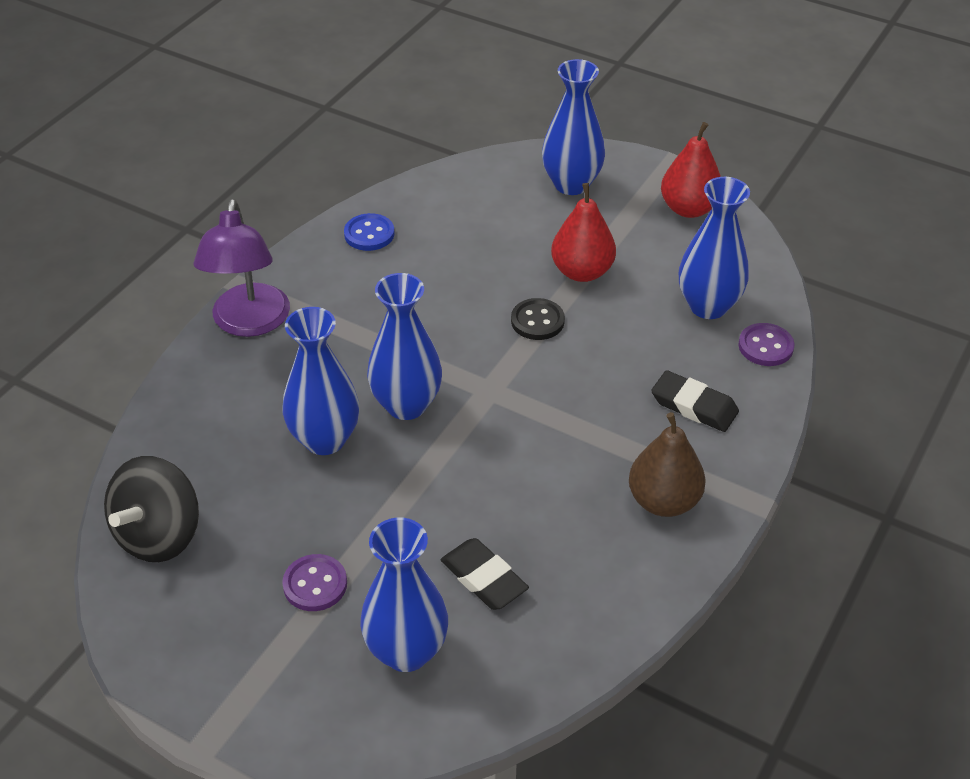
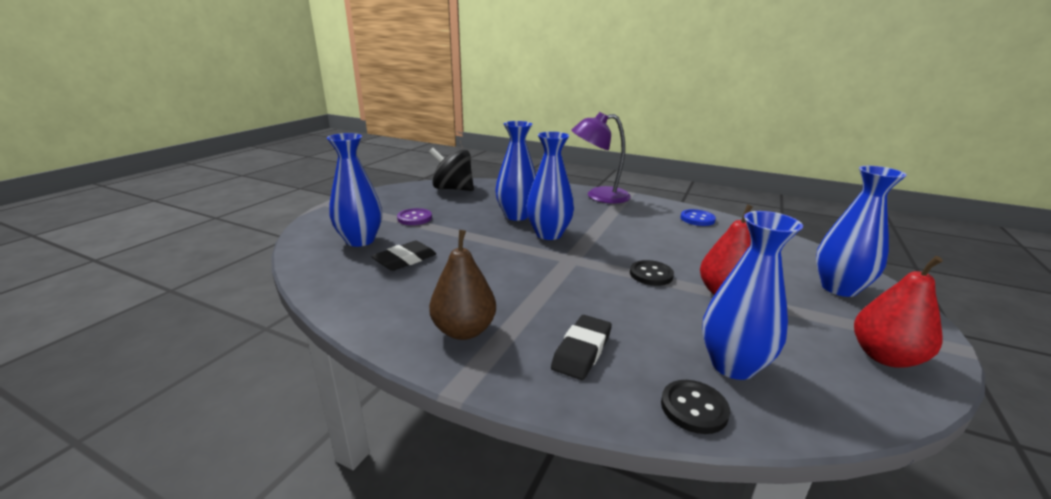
camera: 85 degrees right, 20 degrees down
purple button [738,323,795,366] -> black button [661,380,730,434]

